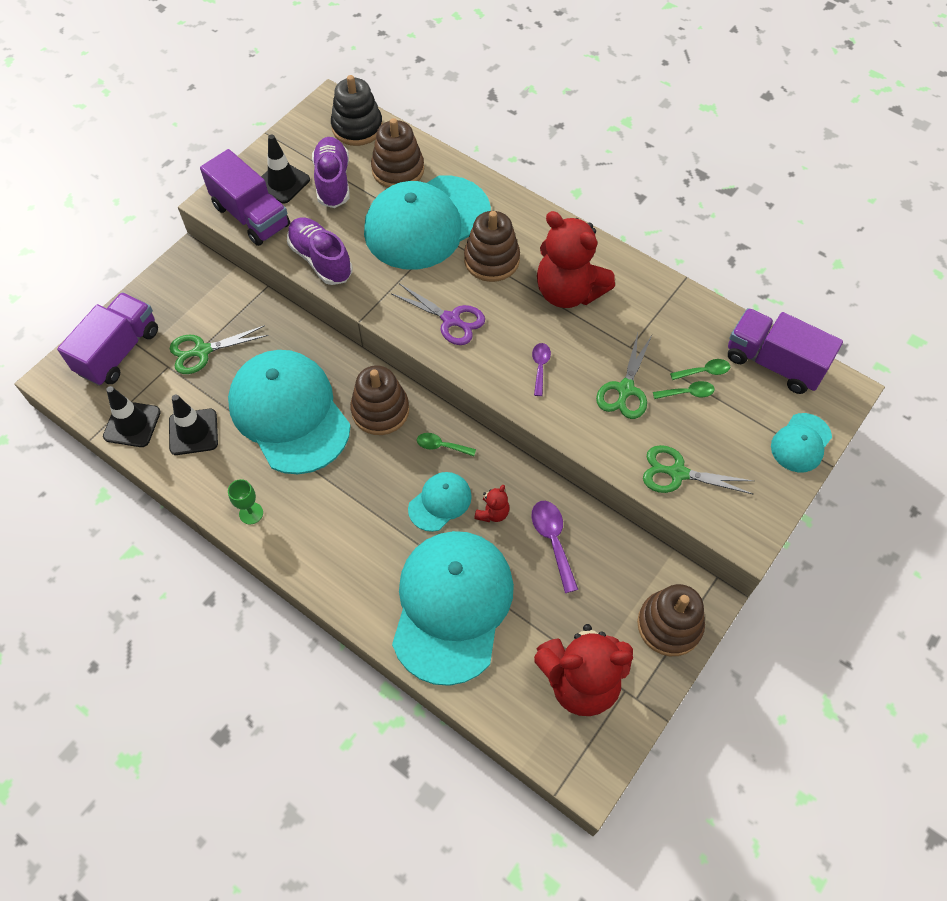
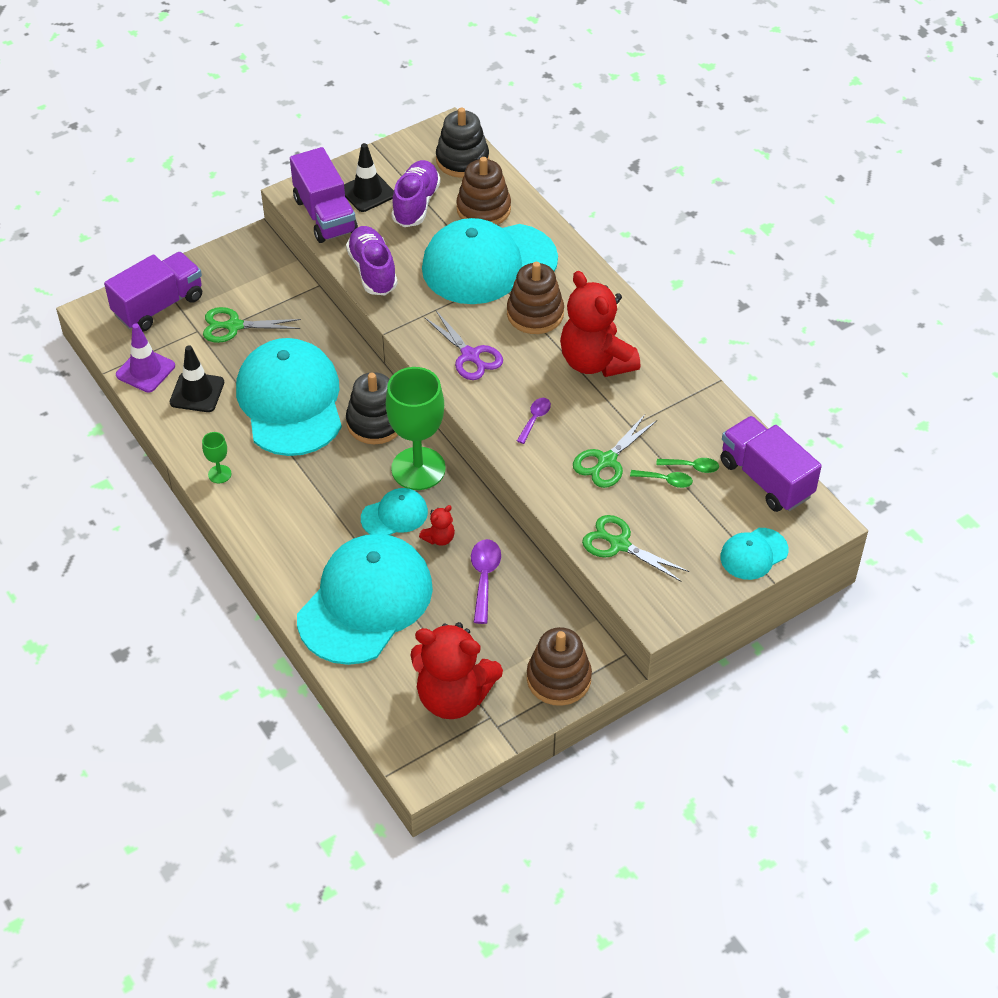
camera: 20 degrees right, 10 degrees down
black traffic cone [103,386,161,447] -> purple traffic cone [116,323,175,393]
brown stacking toy [350,365,409,435] -> black stacking toy [346,372,398,444]
green spoon [417,433,476,456] -> green goblet [386,367,446,490]

